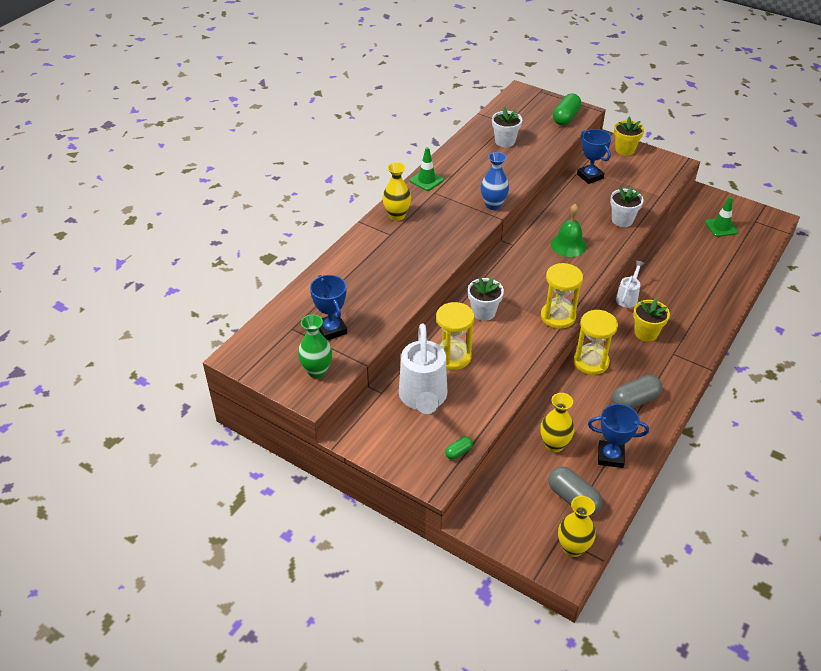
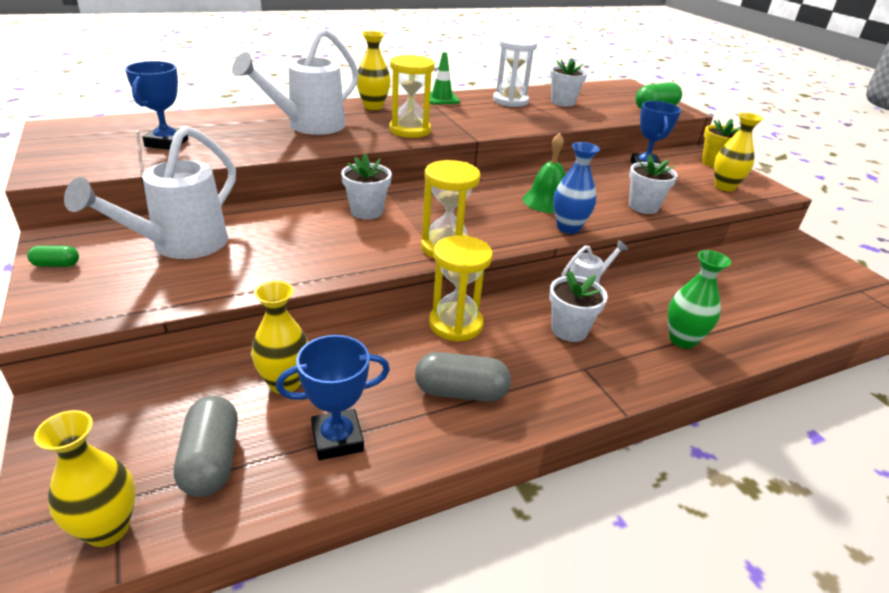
camera: 30 degrees right, 10 degrees down
green vase [298,314,332,378] -> green vase moved to [668,250,731,349]
yellow hourglass [436,302,474,370] -> yellow hourglass moved to [389,55,435,138]
green capsule [445,437,473,460] -> green capsule moved to [27,245,79,267]
blue vase [481,152,509,210] -> blue vase moved to [553,142,600,234]
blue trophy [588,404,649,468] -> blue trophy turned 60 degrees counterclockwise [276,335,390,460]
yellow flower pot [633,298,670,342] -> white flower pot [549,271,608,342]
green traffic cone [705,197,738,237] -> none
none -> white watering can [232,28,359,135]
none -> white hourglass [493,36,537,107]
none -> yellow vase [714,113,763,192]

